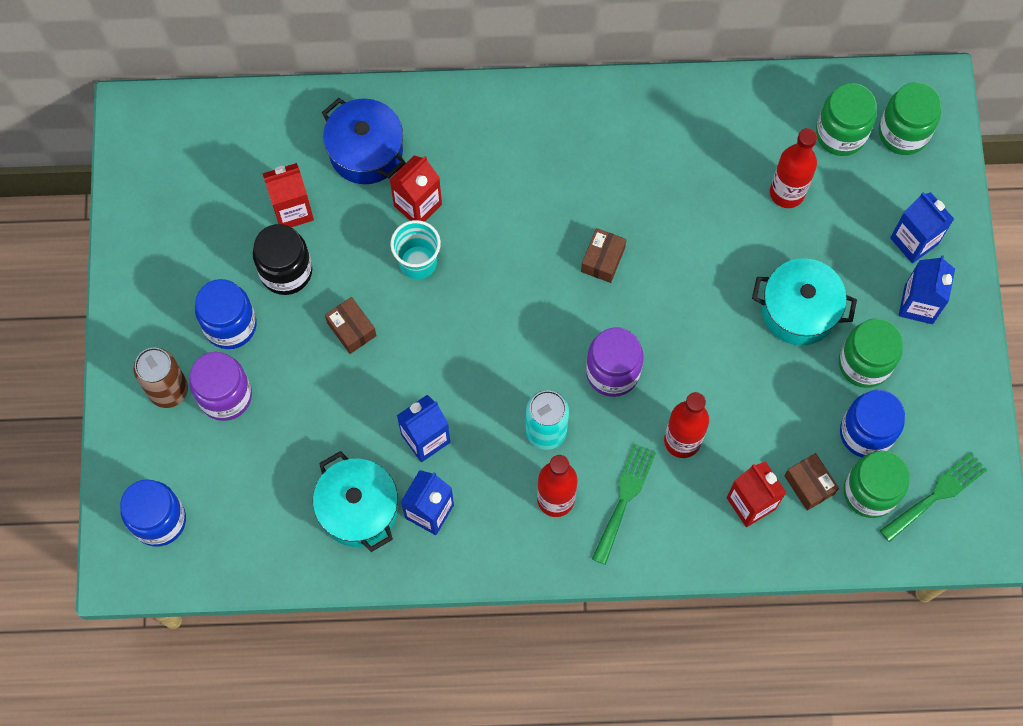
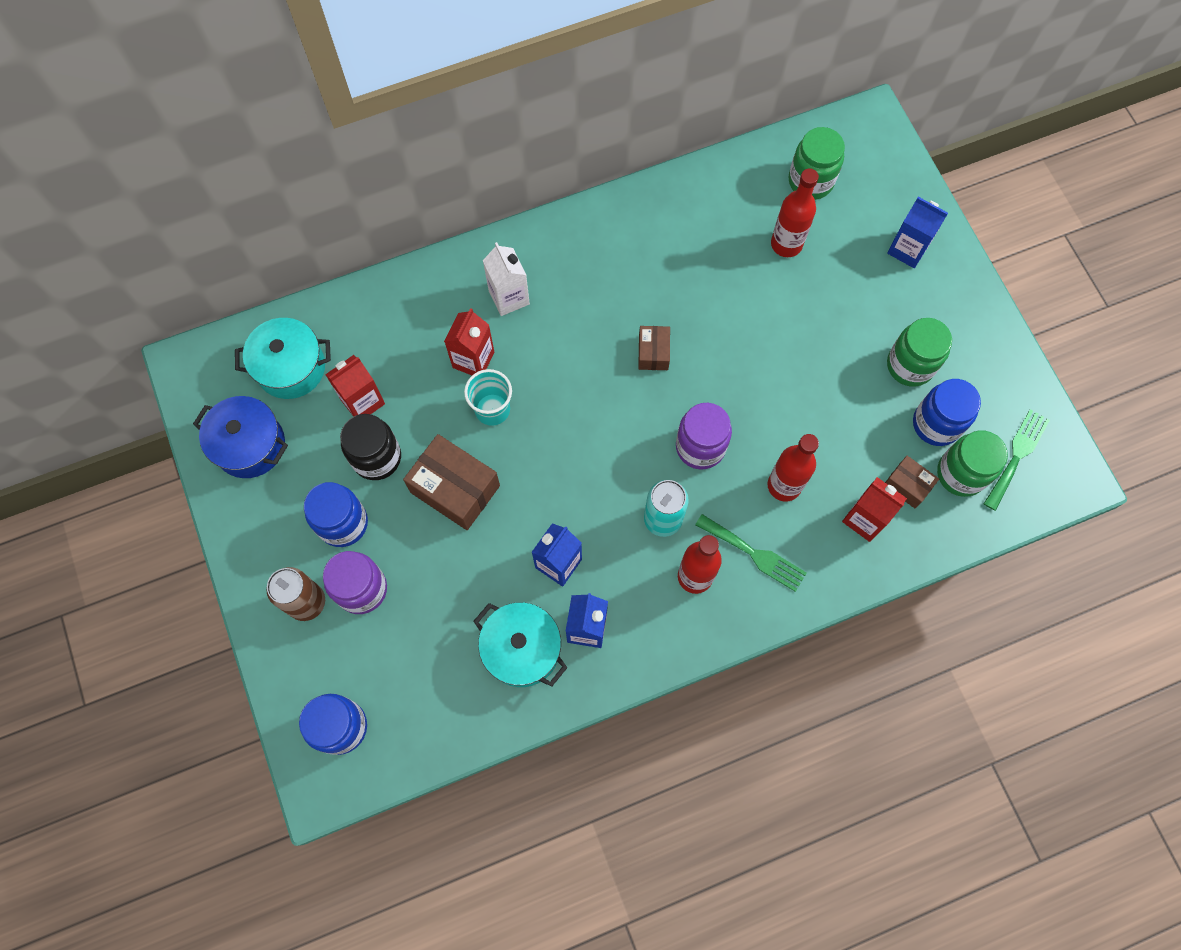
camera: 20 degrees left, 0 degrees up
blue pot [322,98,406,184] -> blue pot moved to [193,396,288,478]
brown box [325,297,377,354] -> brown box [403,434,500,530], size x1.83
green fork [592,444,656,565] -> green fork turned 120 degrees clockwise [695,514,807,592]
turquoise pot [752,258,857,345] -> turquoise pot moved to [235,318,331,399]
green jar [879,82,942,155] -> none
blue carton [899,255,955,324] -> none
none -> white carton [483,242,530,316]

